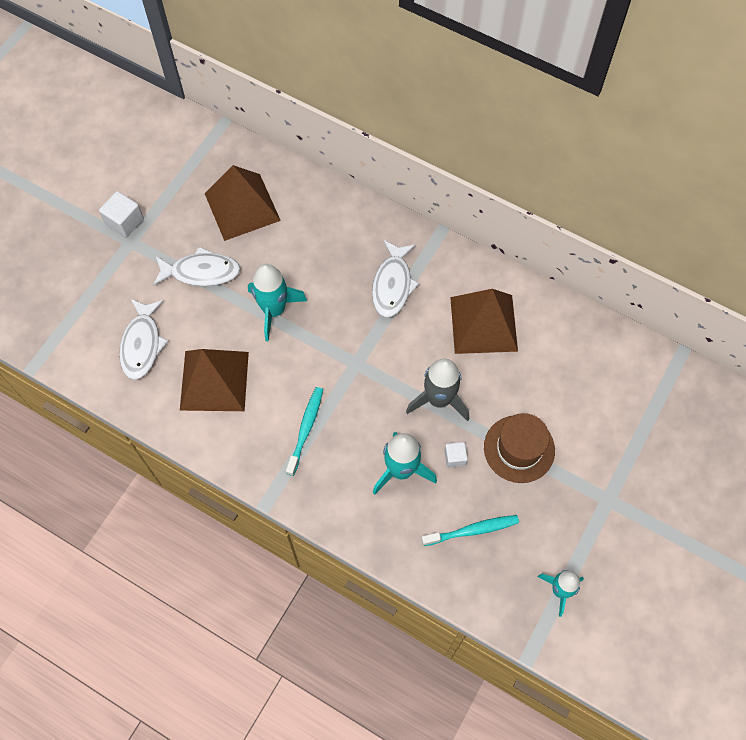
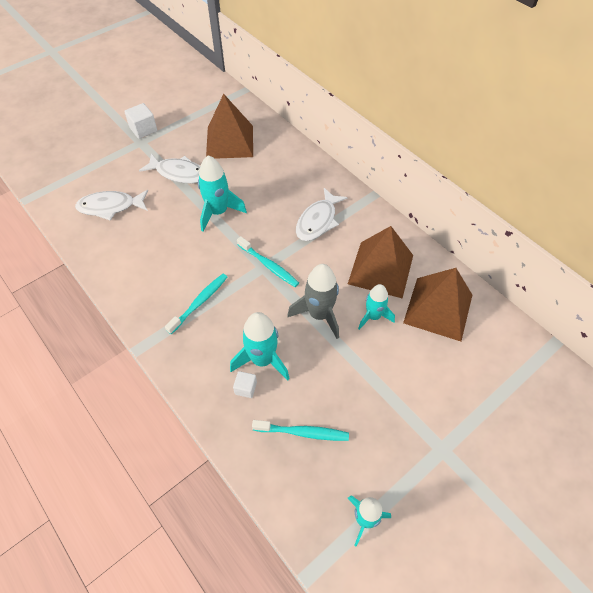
camera: 20 degrees right, 10 degrees down
white fish [119,299,168,380] -> white fish turned 60 degrees clockwise [75,190,148,221]
brown pyramid [180,349,249,411] -> brown pyramid moved to [403,268,472,341]
white cube [444,442,468,468] -> white cube moved to [233,371,257,398]
brown hat [484,413,555,483] -> none
none -> turquoise toothbrush [237,236,299,287]
none -> turquoise rocket [358,284,395,330]

